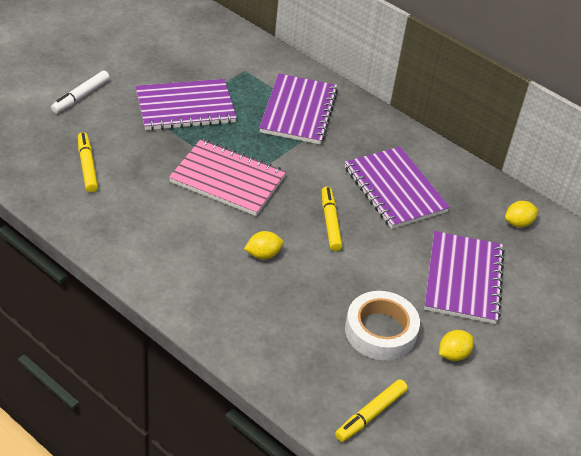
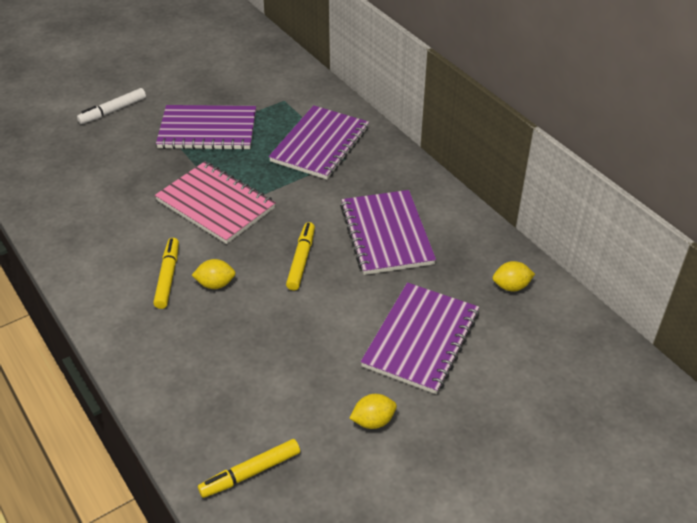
camera: 20 degrees right, 0 degrees up
yellow marker [78,132,98,192] -> yellow marker moved to [153,238,179,309]
white tape [345,291,420,360] -> none

